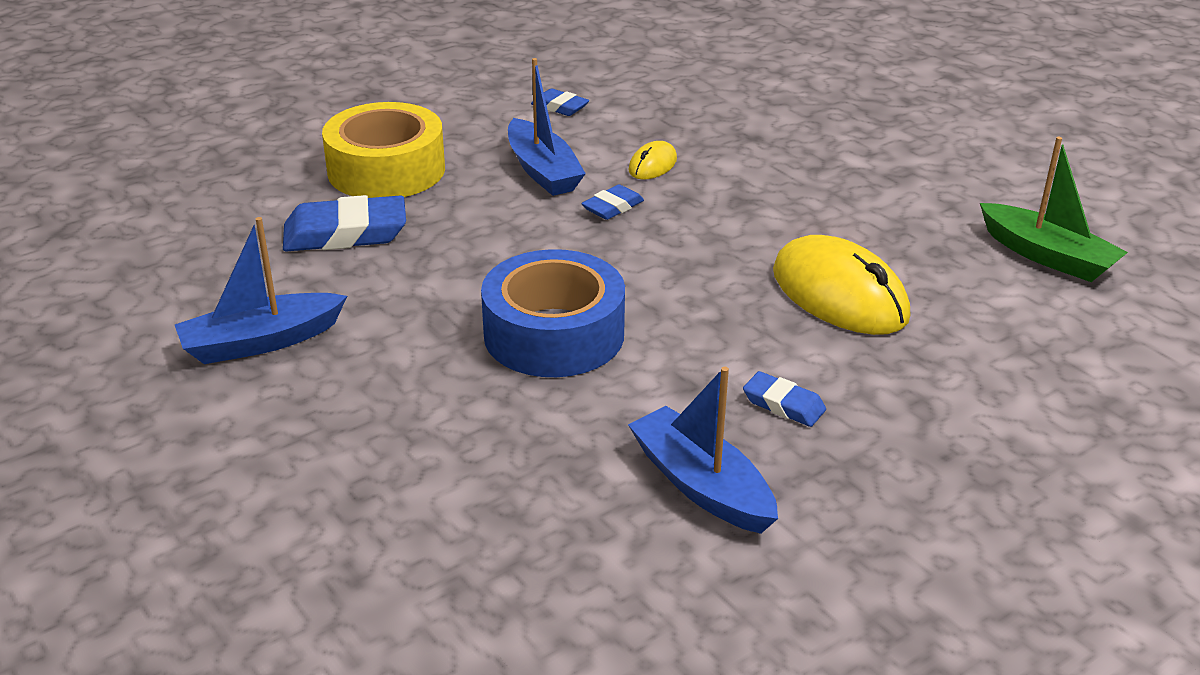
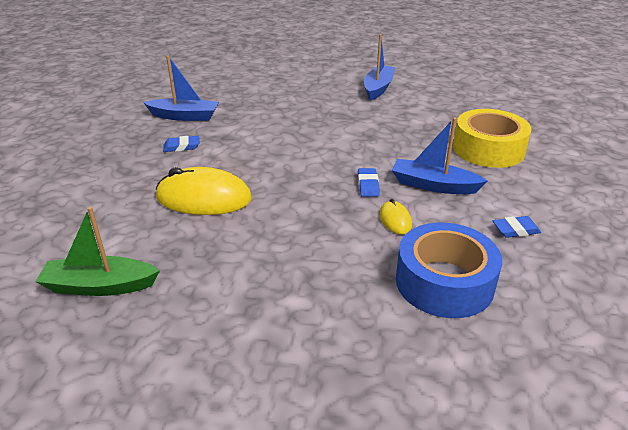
camera: 135 degrees right, 0 degrees up
blue eraser [283,195,406,252] -> none
blue tape [481,249,625,377] -> blue tape moved to [396,223,503,318]

